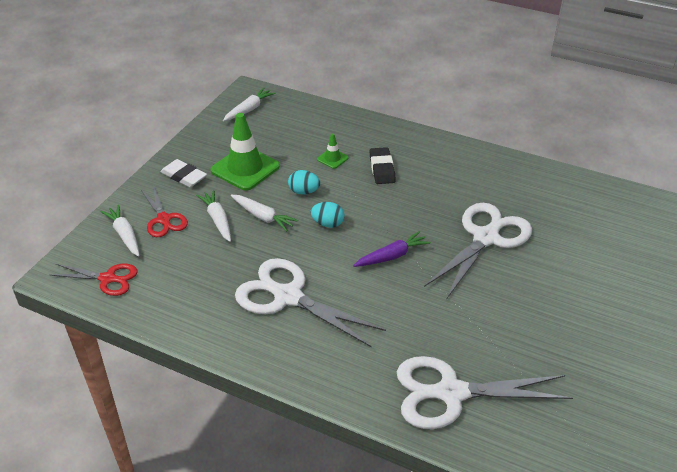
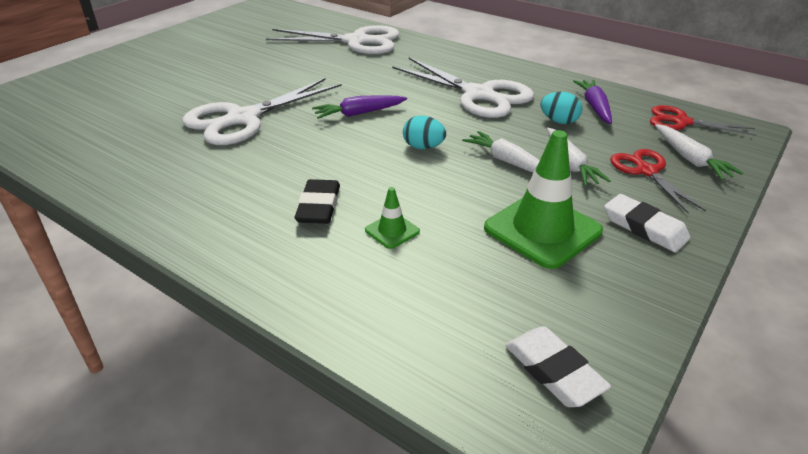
camera: 170 degrees left, 5 degrees down
white carrot [223,88,276,121] -> white eraser [505,326,611,407]
turquoise egg [288,170,320,195] -> turquoise egg moved to [540,92,583,124]
none -> purple carrot [573,80,612,124]

